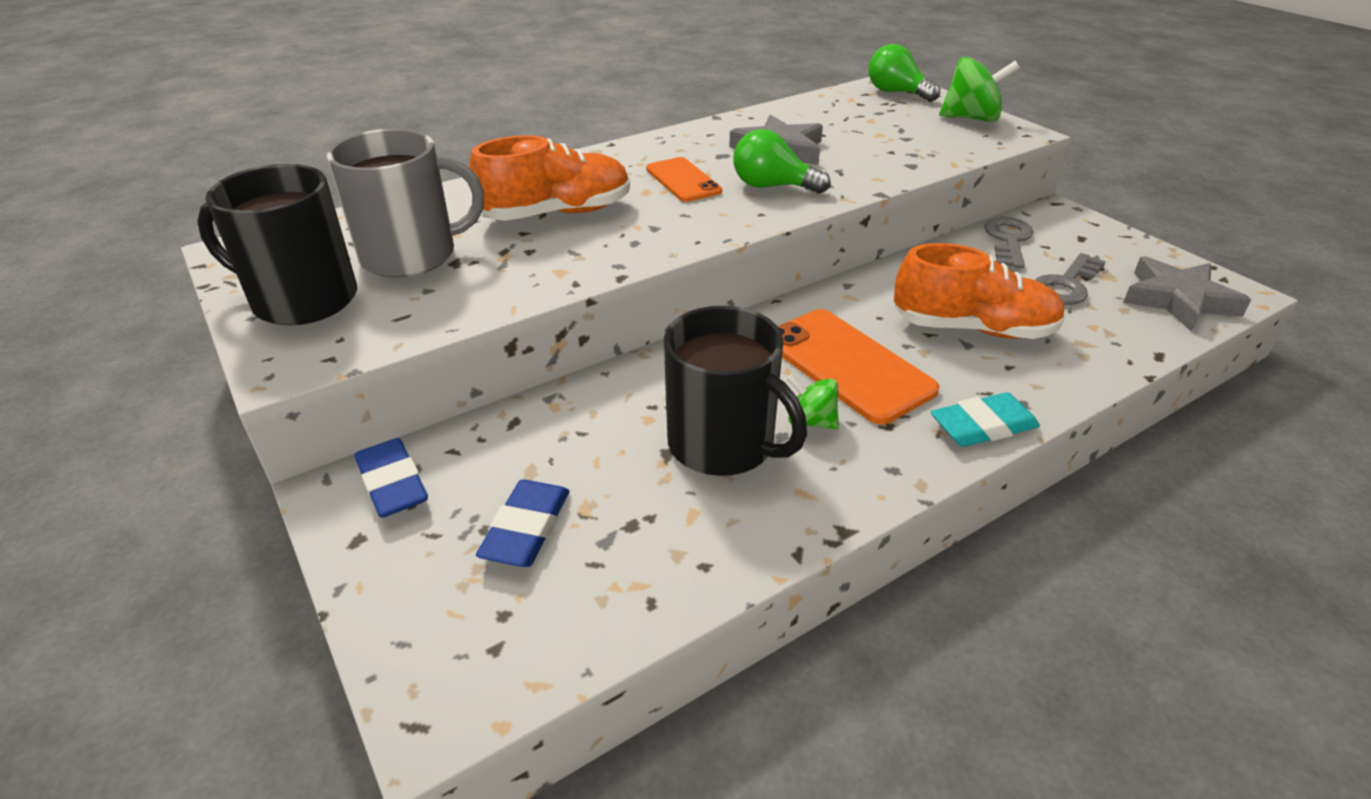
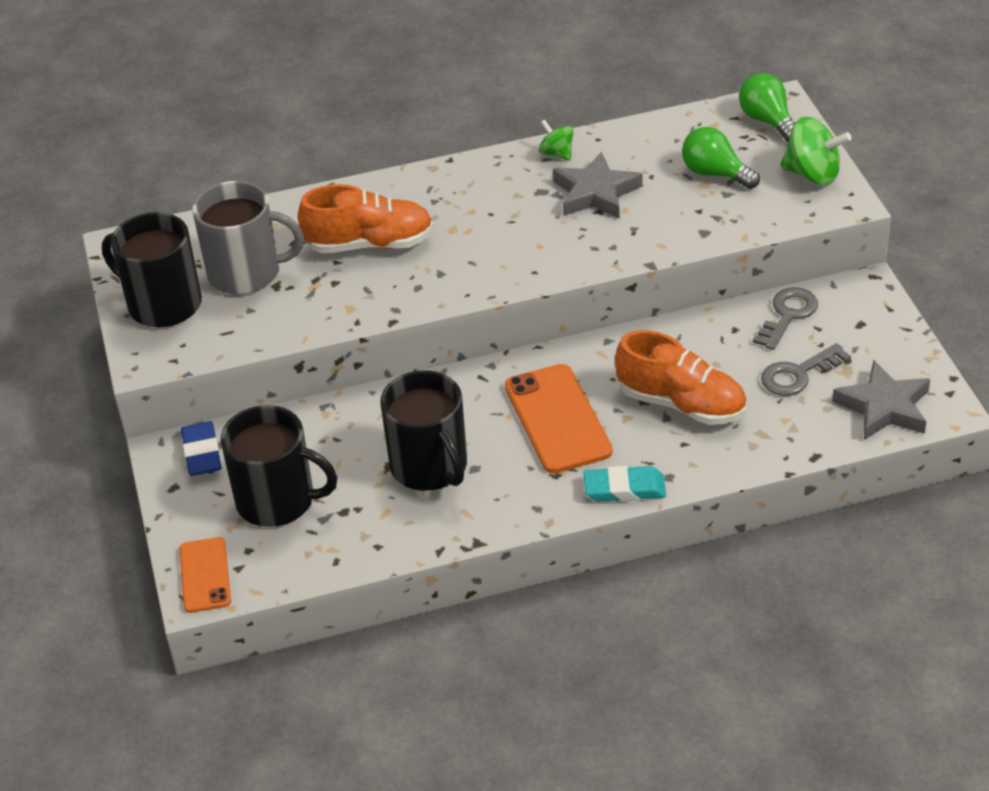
camera: 20 degrees right, 5 degrees up
blue eraser [476,479,569,567] -> black mug [221,405,337,527]
orange phone [646,157,722,202] -> orange phone moved to [179,537,231,613]
green light bulb [734,129,830,194] -> green light bulb moved to [682,127,760,189]
green spinning top [787,374,839,429] -> green spinning top moved to [539,120,574,161]

